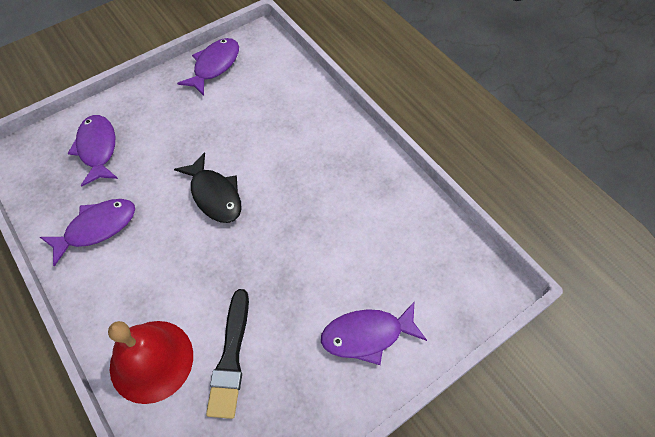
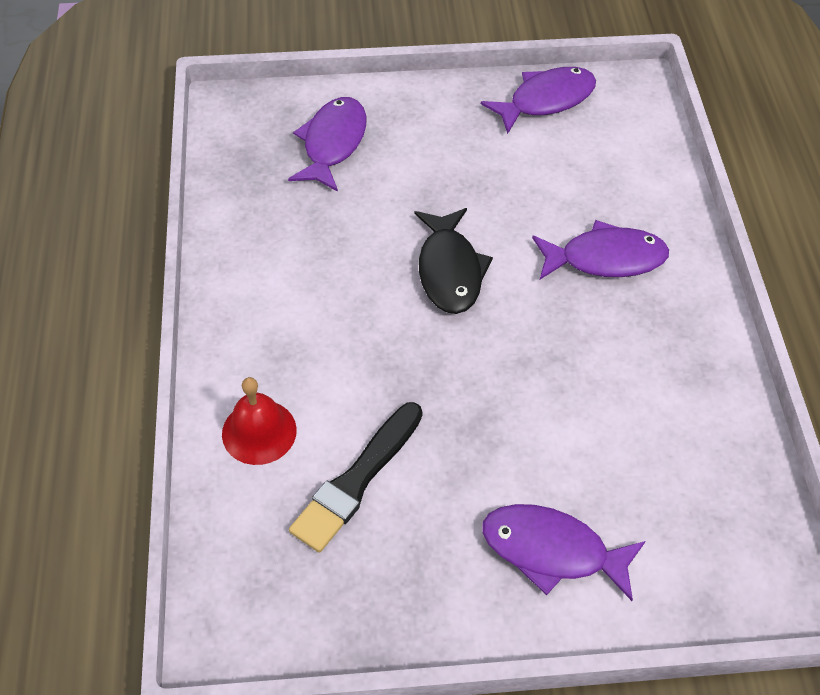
camera: 30 degrees right, 5 degrees down
purple fish [40,199,135,267] -> purple fish moved to [532,220,669,279]
red bell [108,321,193,404] -> red bell [222,377,297,465], size x0.63

